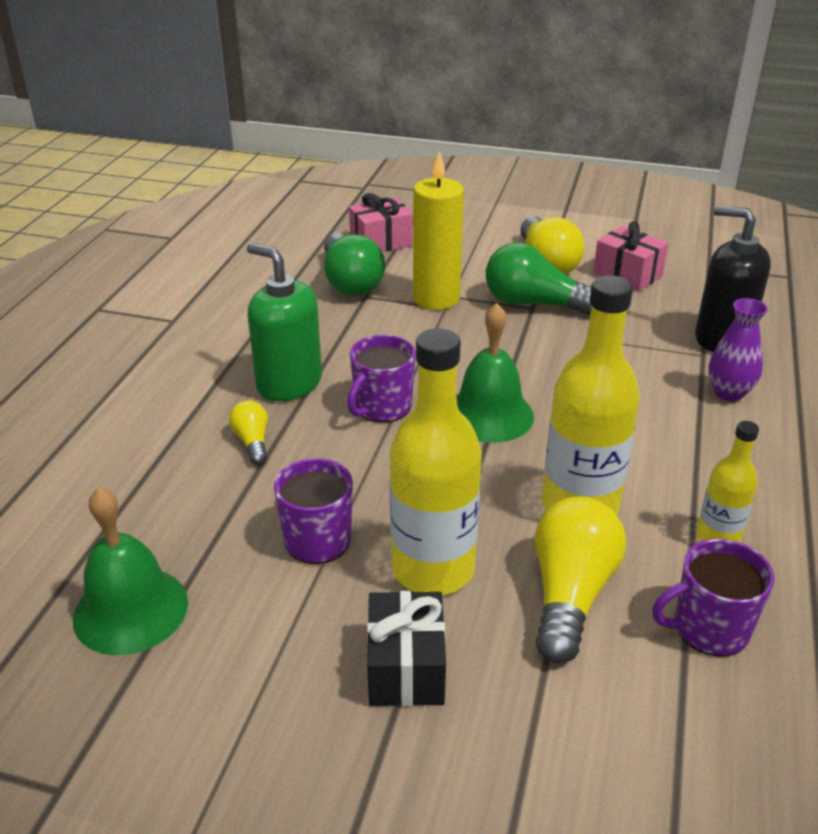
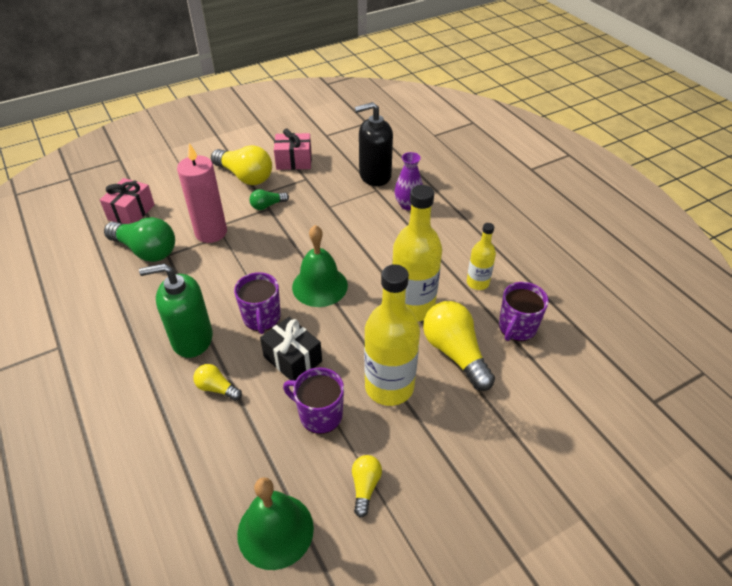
camera: 45 degrees left, 10 degrees up
black gift [367,591,446,707] -> black gift moved to [260,317,322,380]
yellow candle [413,150,464,310] -> pink candle [177,143,227,243]
green light bulb [486,242,592,315] -> green light bulb [249,189,289,210], size x0.51
none -> yellow light bulb [352,455,382,518]

